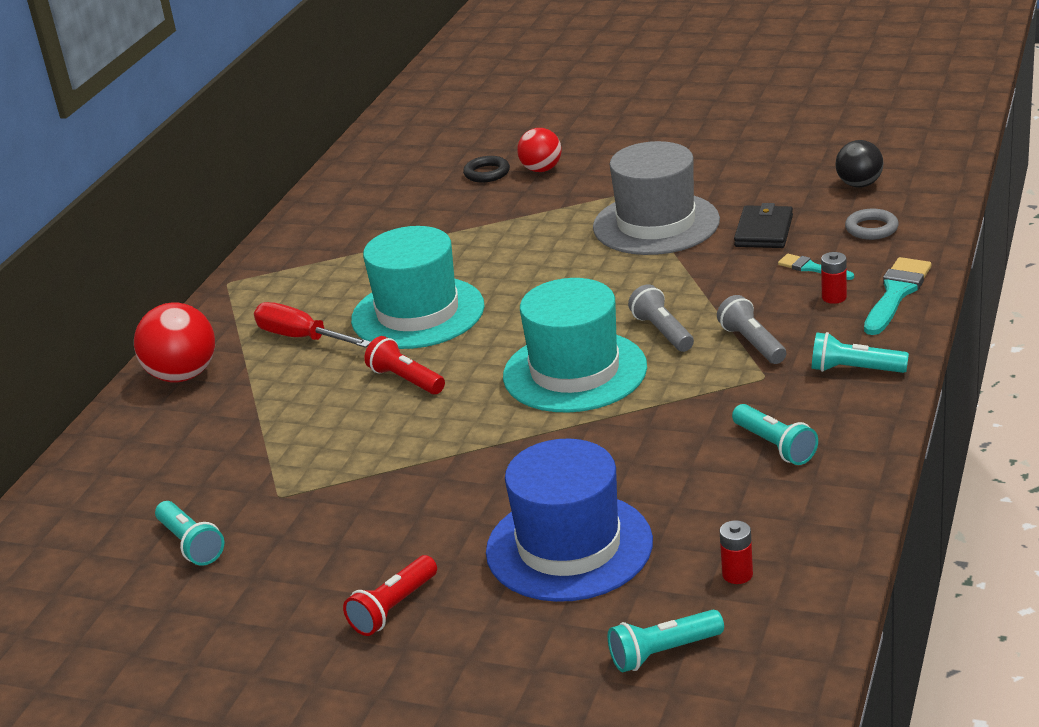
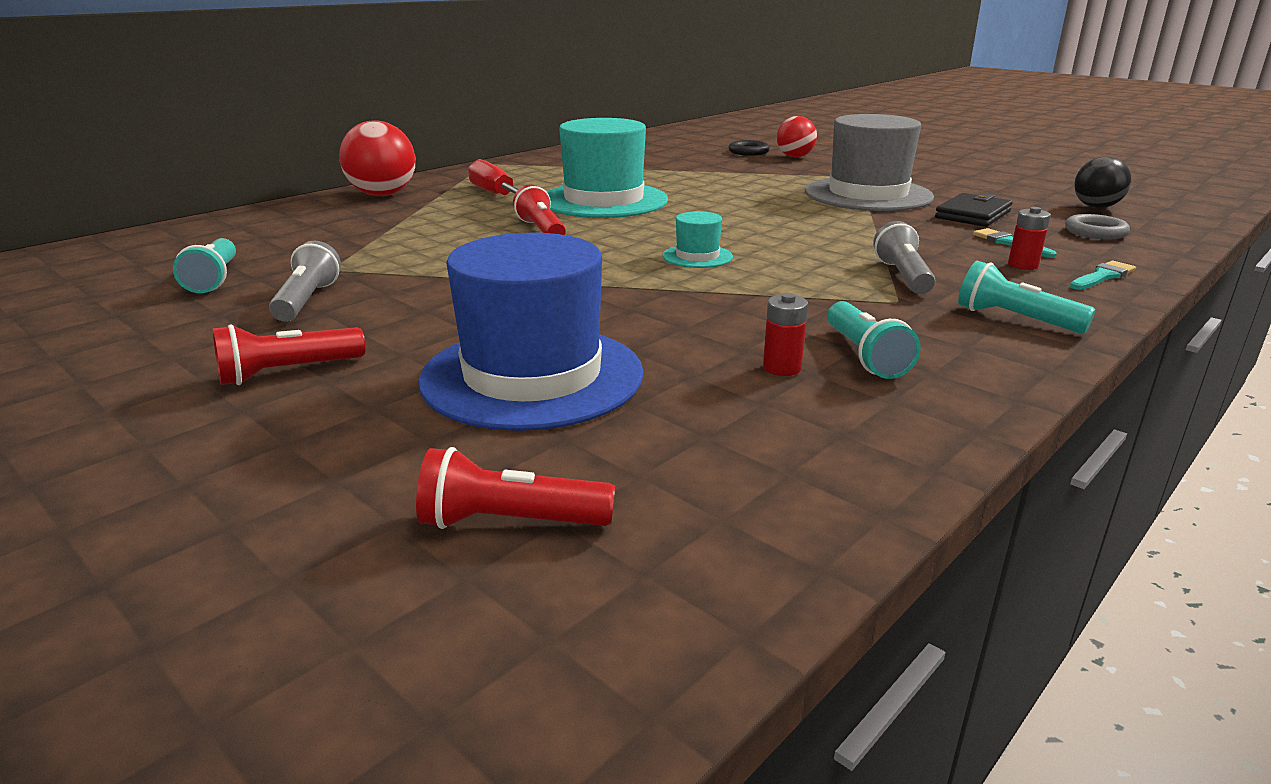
camera: 20 degrees right, 5 degrees down
turquoise hat [503,278,647,413] -> turquoise hat [663,211,733,268], size x0.44
turquoise flashlight [608,610,724,672] -> red flashlight [416,447,615,529]
grey flashlight [628,284,694,352] -> grey flashlight moved to [269,241,341,321]
red battery [720,520,753,584] -> red battery moved to [763,293,808,376]
turquoise brush [864,257,931,335] -> turquoise brush [1070,261,1136,290], size x0.59

